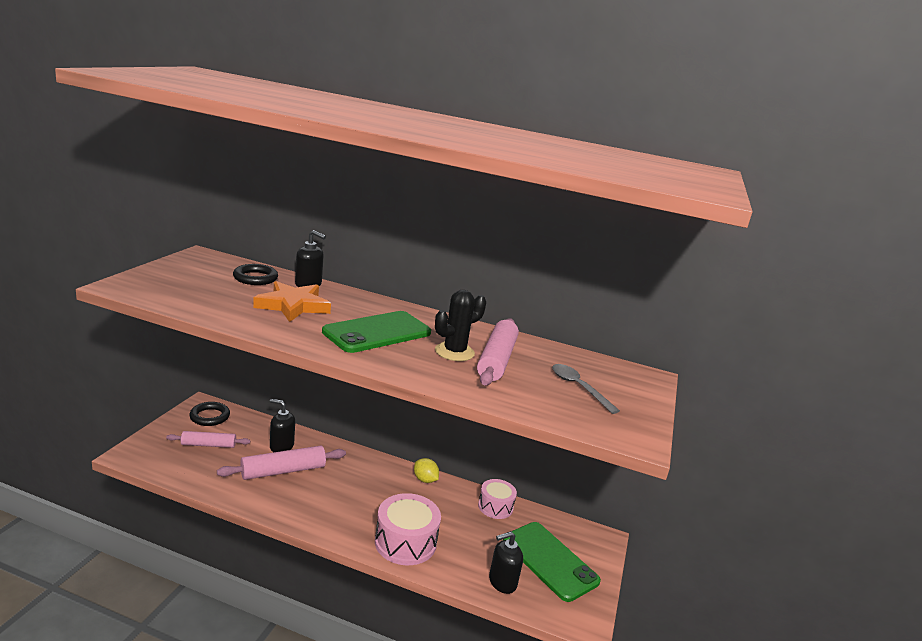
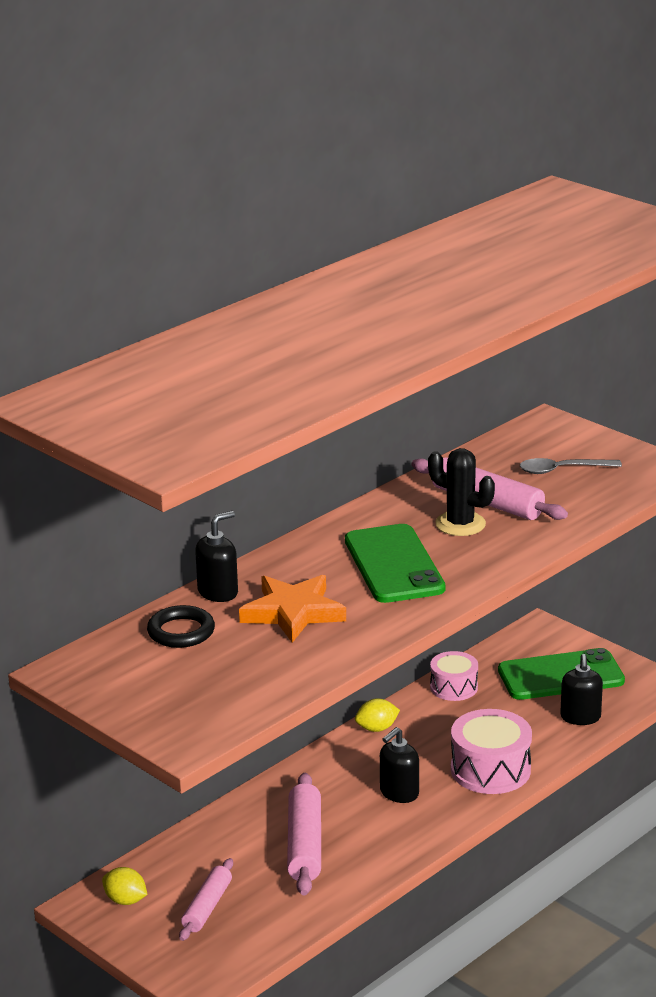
camera: 60 degrees left, 5 degrees up
black ring [189,402,230,426] -> yellow lemon [102,867,147,905]
black soap dispenser [270,399,295,452] -> black soap dispenser moved to [380,727,419,803]
black cactus [435,290,486,361] -> black cactus turned 45 degrees counterclockwise [428,448,495,536]

